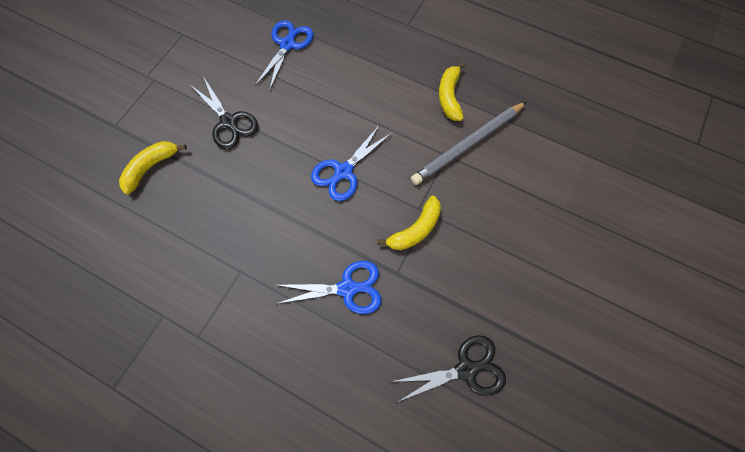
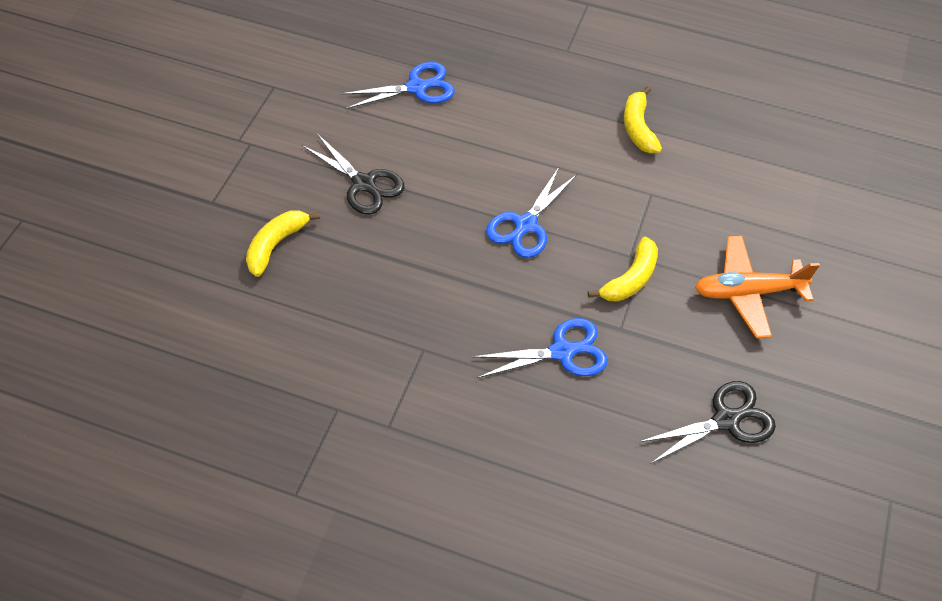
camera: 10 degrees left, 15 degrees down
blue scissors [255,20,314,92] -> blue scissors turned 60 degrees clockwise [340,62,455,109]
grey pencil [411,102,527,185] -> none
none -> orange plane [695,236,820,339]

